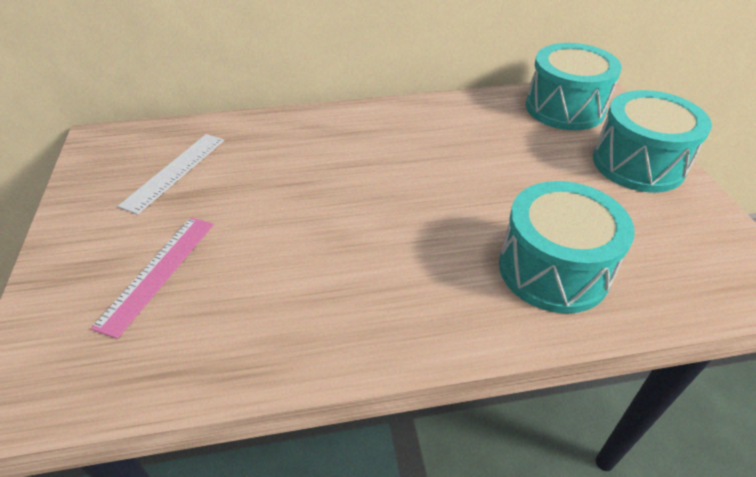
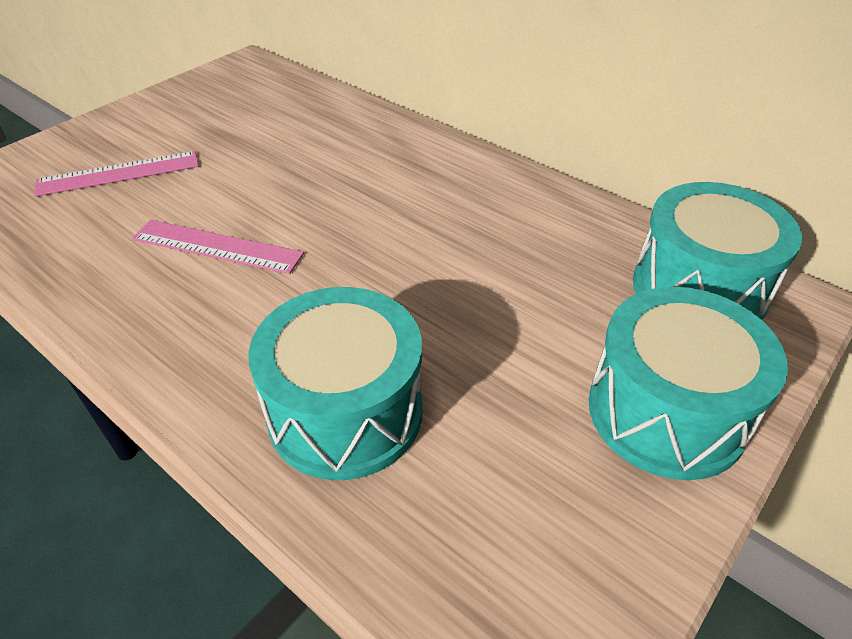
camera: 50 degrees right, 0 degrees up
white ruler [118,134,224,215] -> none
none -> pink ruler [132,220,304,274]

